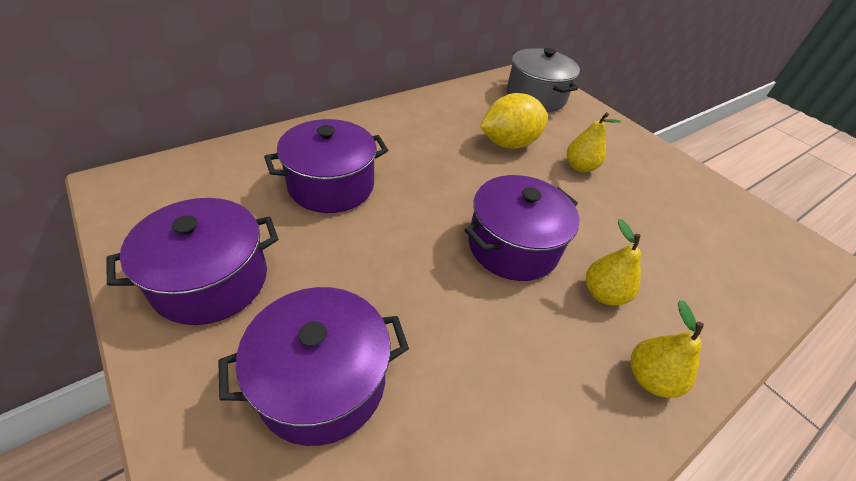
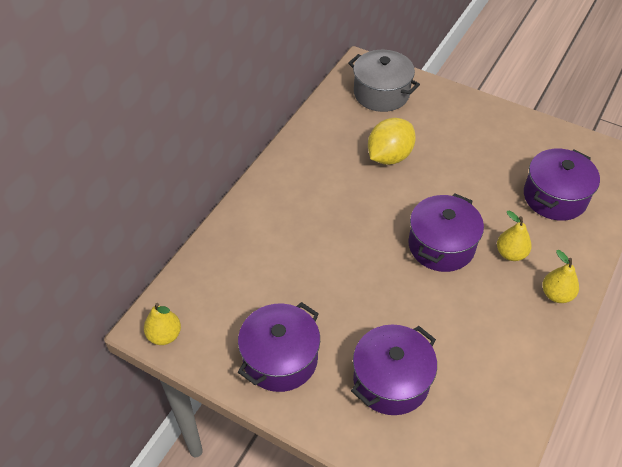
camera: 20 degrees left, 5 degrees up
purple pot [264,119,388,213] -> purple pot moved to [524,149,600,221]
yellow pear [567,112,621,173] -> yellow pear moved to [144,303,181,345]

